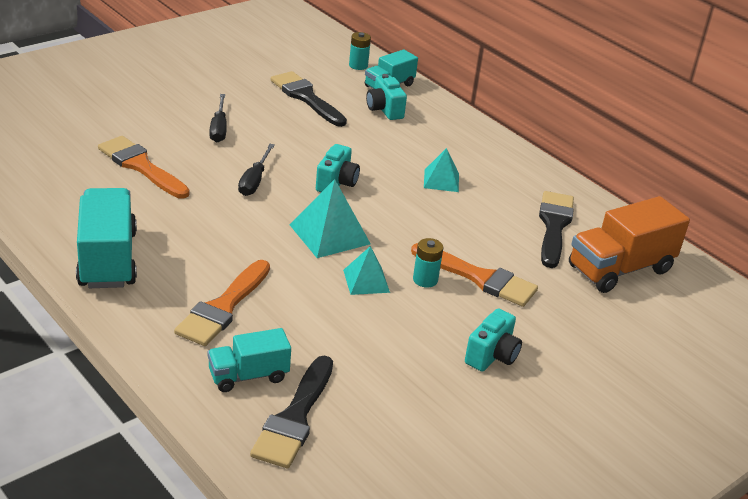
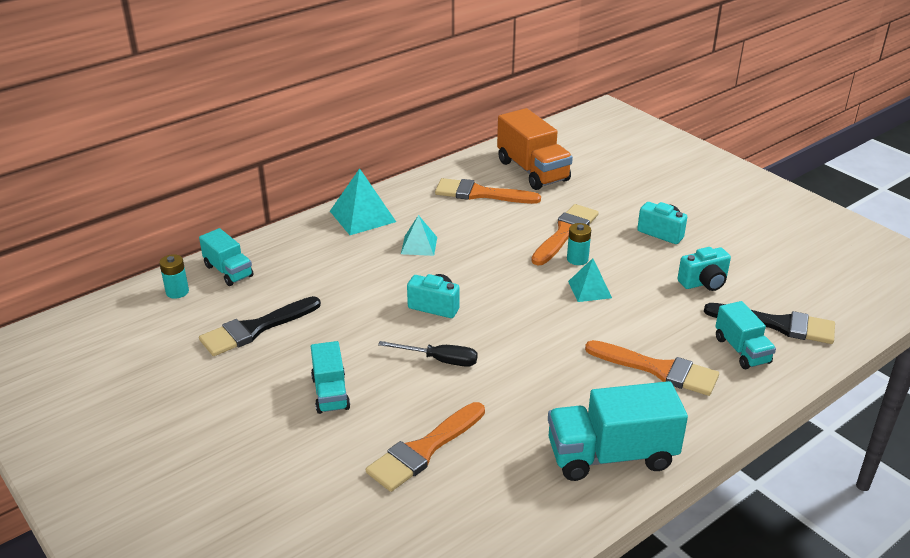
camera: 85 degrees left, 0 degrees up
black screwdriver [209,94,227,142] -> turquoise truck [311,341,350,414]
turquoise pyramid [290,179,371,258] -> turquoise pyramid moved to [330,168,396,235]
turquoise camera [366,74,407,120] -> turquoise camera moved to [677,247,731,291]
black brush [539,191,574,268] -> orange brush [435,178,541,204]

